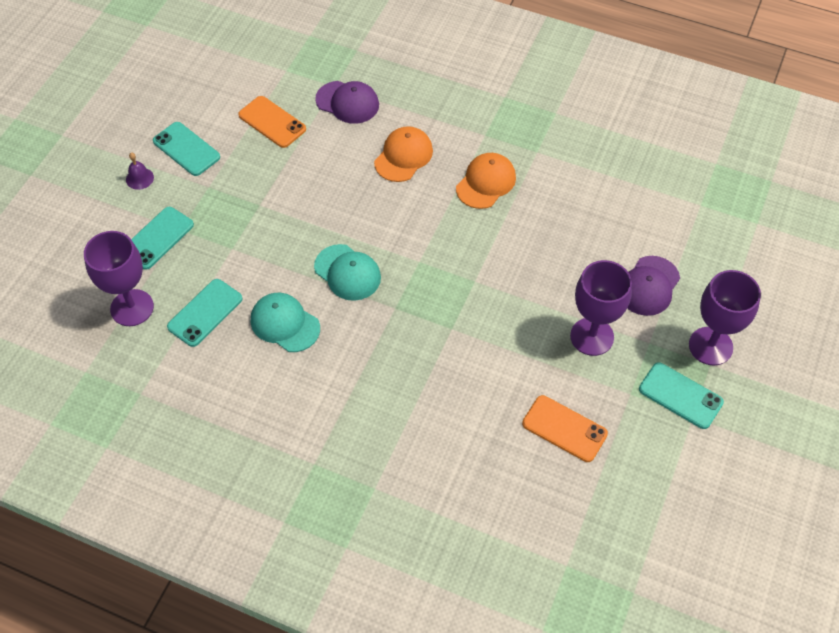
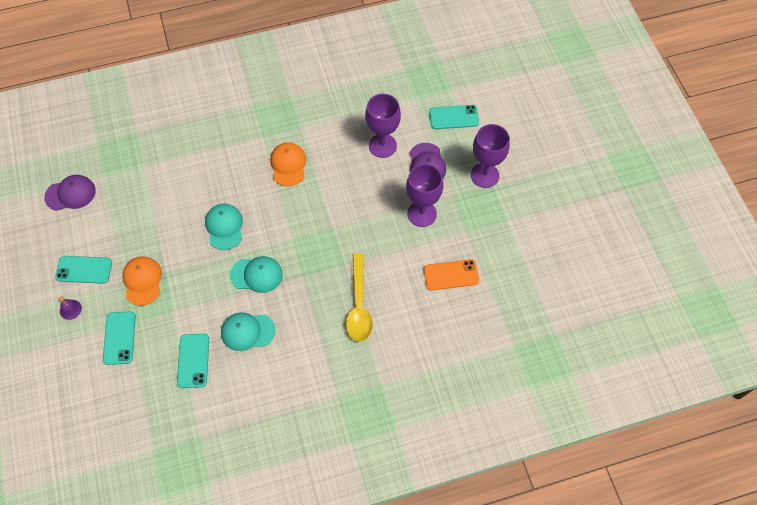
camera: 40 degrees left, 5 degrees up
purple goblet [84,231,154,326] -> purple goblet moved to [365,94,401,158]
orange phone [238,96,306,148] -> none
purple cap [315,81,379,124] -> purple cap moved to [44,175,96,211]
orange cap [374,126,433,182] -> orange cap moved to [122,256,162,306]
turquoise phone [639,362,724,429] -> turquoise phone moved to [429,105,479,129]
none -> turquoise cap [205,204,243,250]
none -> yellow spoon [346,253,373,342]

